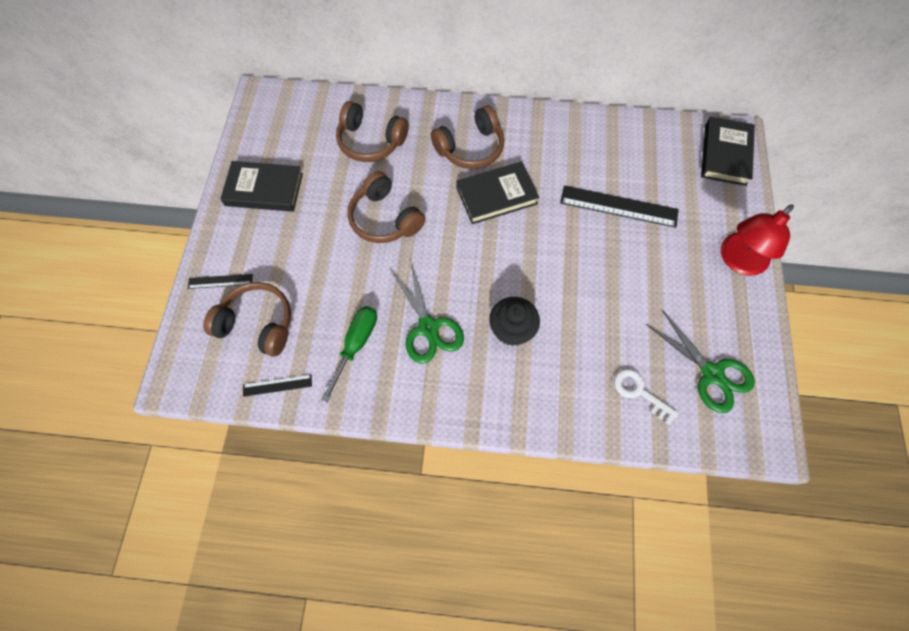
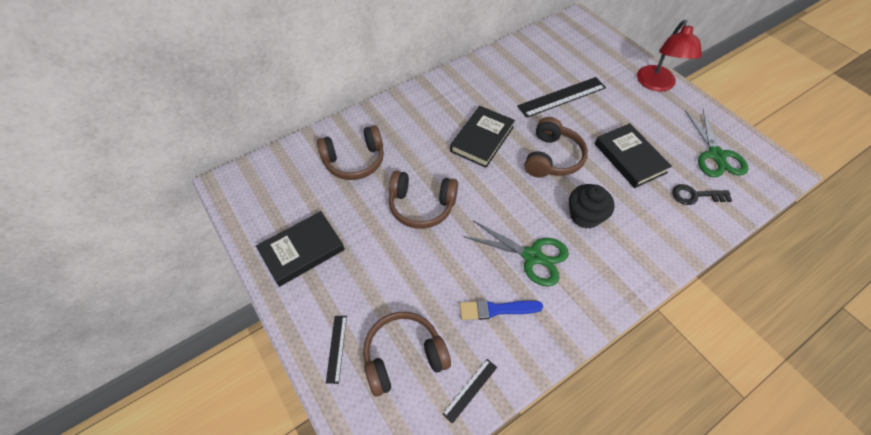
camera: 40 degrees left, 10 degrees down
black ruler [188,274,253,289] -> black ruler turned 45 degrees counterclockwise [326,316,347,384]
green screwdriver [321,306,377,402] -> blue brush [460,300,543,320]
brown headphones [431,105,504,169] -> brown headphones moved to [524,117,588,178]
white key [614,369,679,425] -> black key [672,184,732,205]
green scissors [647,311,755,413] -> green scissors turned 75 degrees clockwise [685,109,749,177]
black book [701,117,755,186] -> black book moved to [595,123,672,188]

